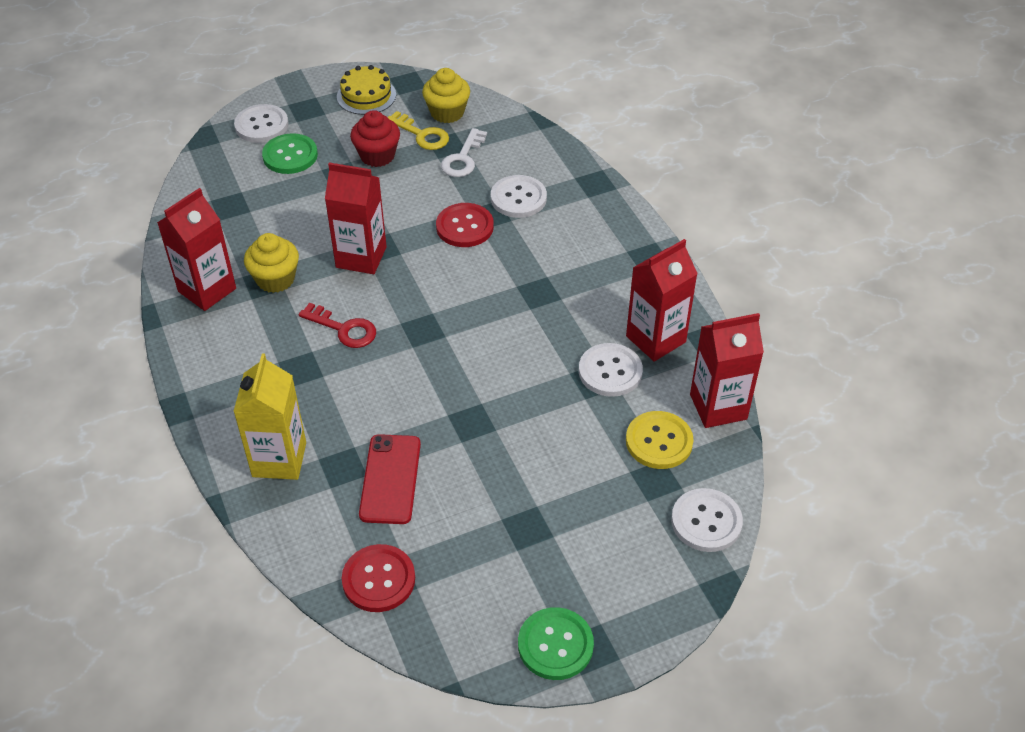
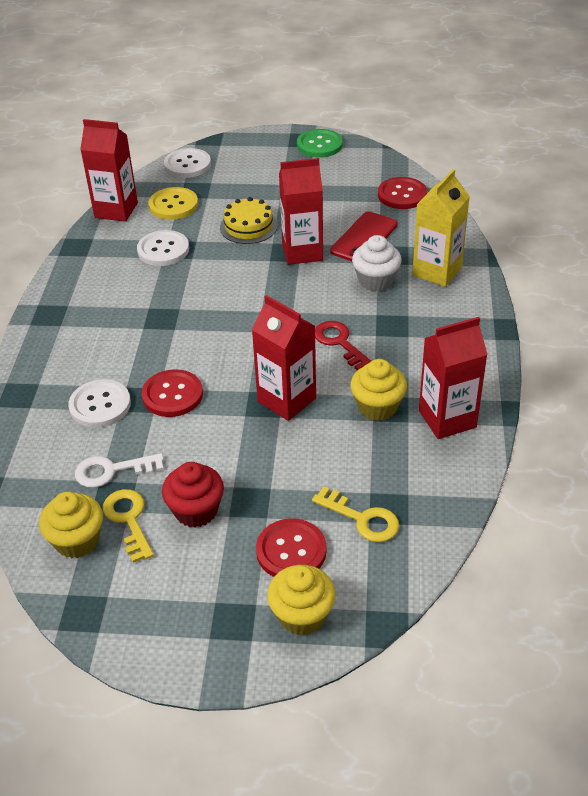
camera: 150 degrees left, 5 degrees down
white button [234,104,289,143] -> yellow cupcake [267,565,335,635]
green button [262,133,318,174] -> red button [256,518,327,577]
yellow cake [337,65,396,115] -> yellow cake moved to [220,197,278,244]
white key [441,128,487,177] -> white key turned 150 degrees counterclockwise [75,453,164,488]
red carton [626,239,698,362] -> red carton moved to [279,158,323,265]
none -> yellow key [312,486,399,542]
none -> white cupcake [352,235,402,292]

